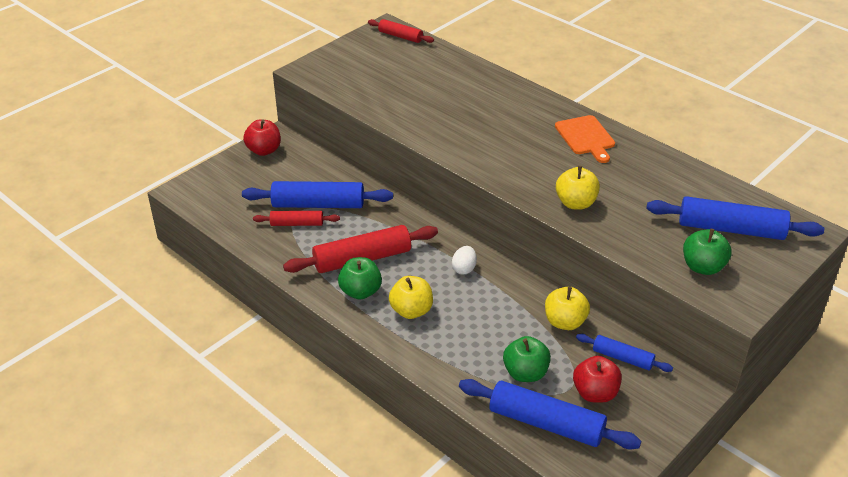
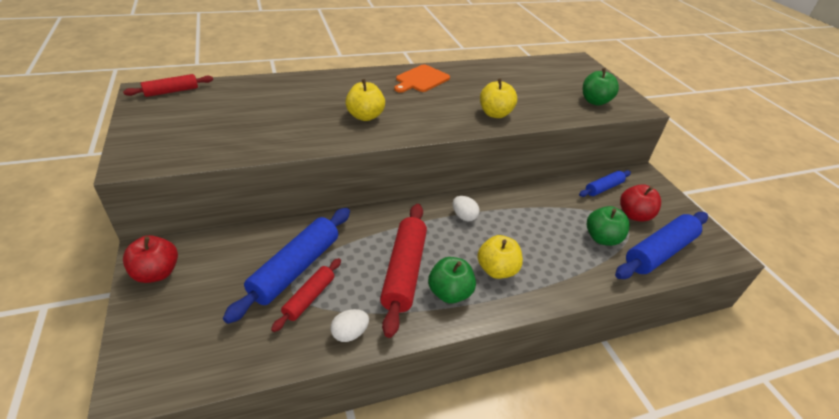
camera: 65 degrees left, 0 degrees up
yellow apple [545,287,590,330] -> yellow apple moved to [345,79,385,121]
orange cutting board [555,115,615,163] -> orange cutting board turned 120 degrees clockwise [394,64,450,93]
blue rolling pin [646,196,824,240] -> none
none -> white egg [330,309,369,342]

